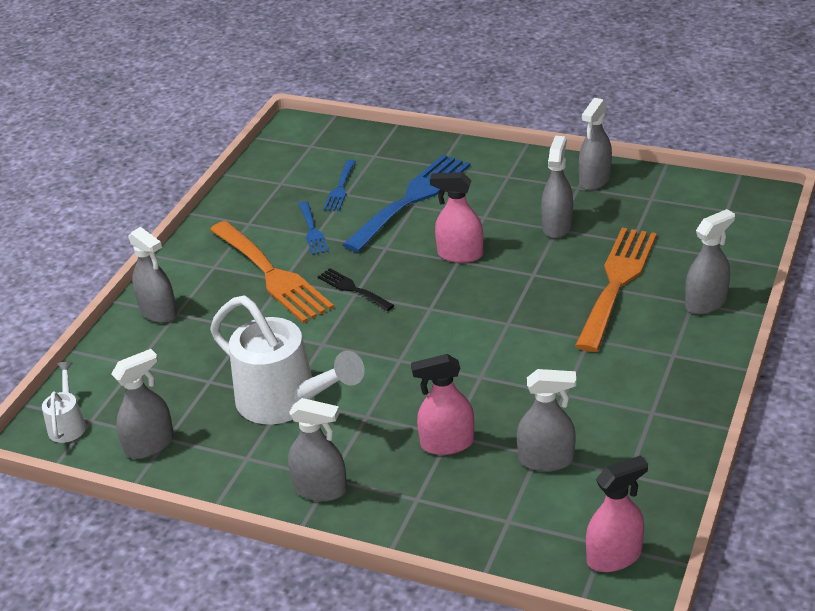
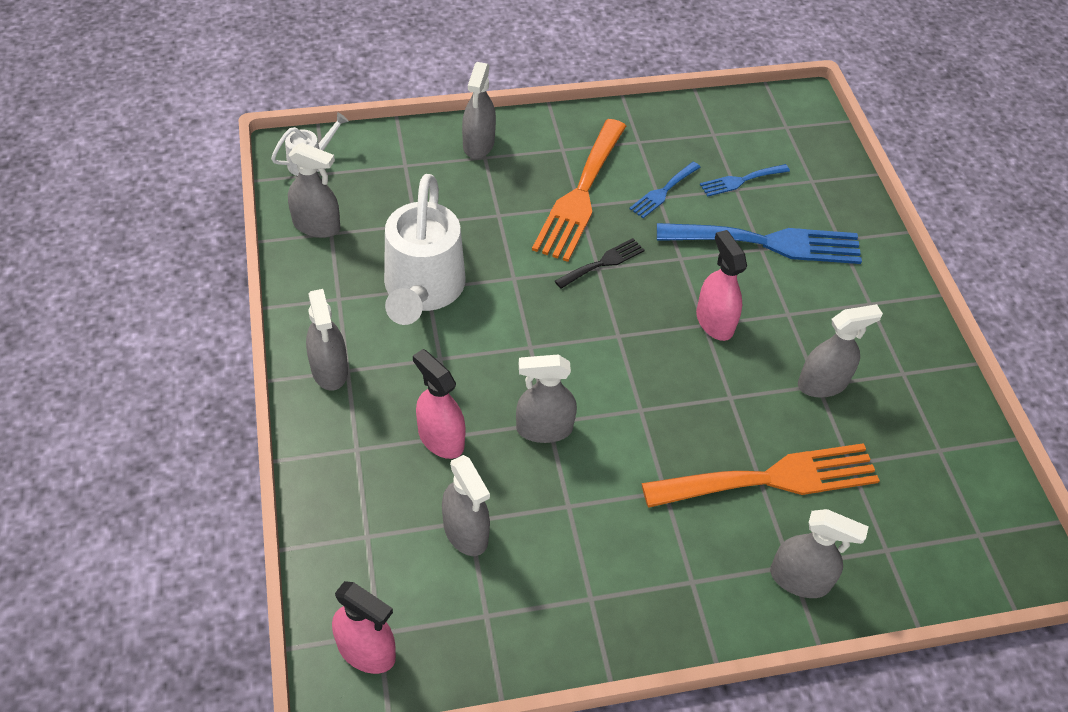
camera: 50 degrees right, 15 degrees up
black fork [317,268,394,311] -> black fork turned 45 degrees clockwise [555,238,645,289]
grey spray bottle [579,98,612,190] -> grey spray bottle moved to [516,355,577,443]

